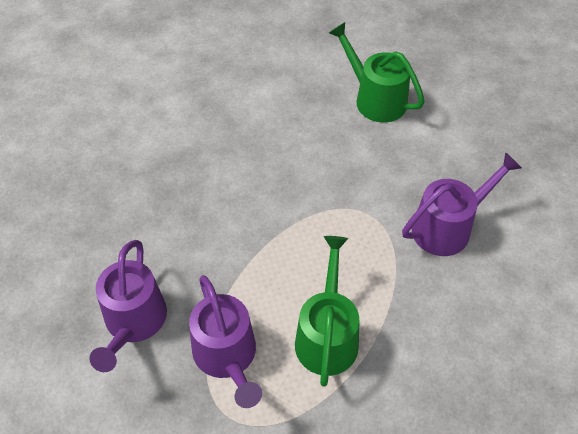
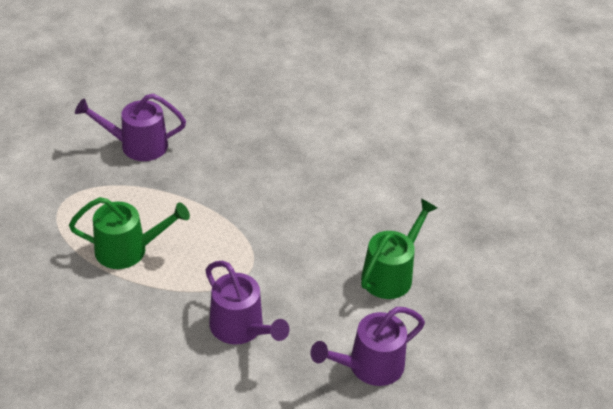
camera: 80 degrees right, 10 degrees down
purple watering can [189,275,262,408] -> purple watering can moved to [311,307,425,386]

